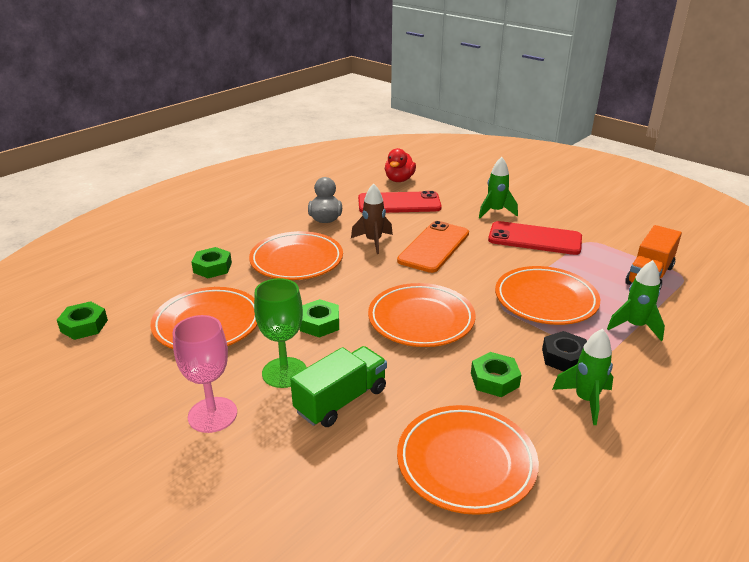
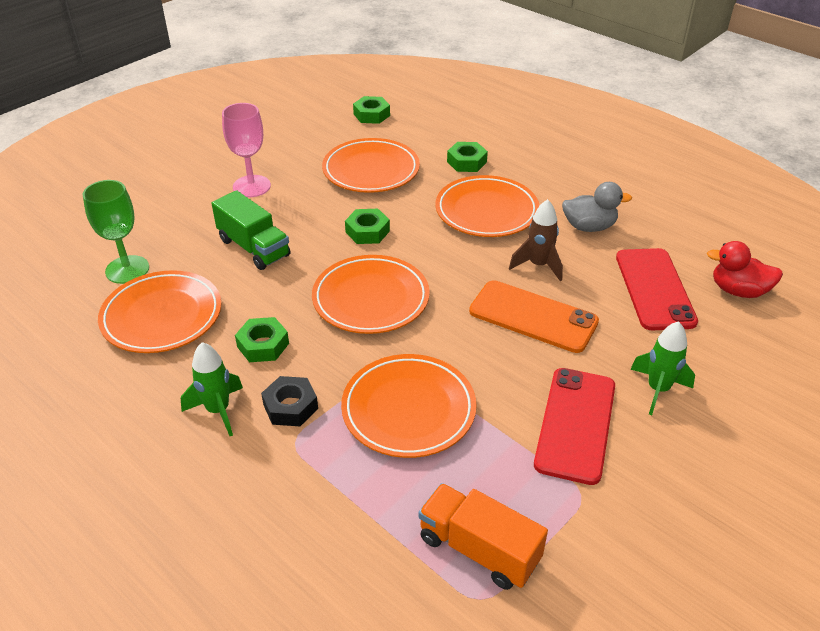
camera: 90 degrees right, 10 degrees up
green goblet [254,278,307,388] -> green goblet moved to [82,180,149,284]
green rocket [607,260,665,341] -> none

